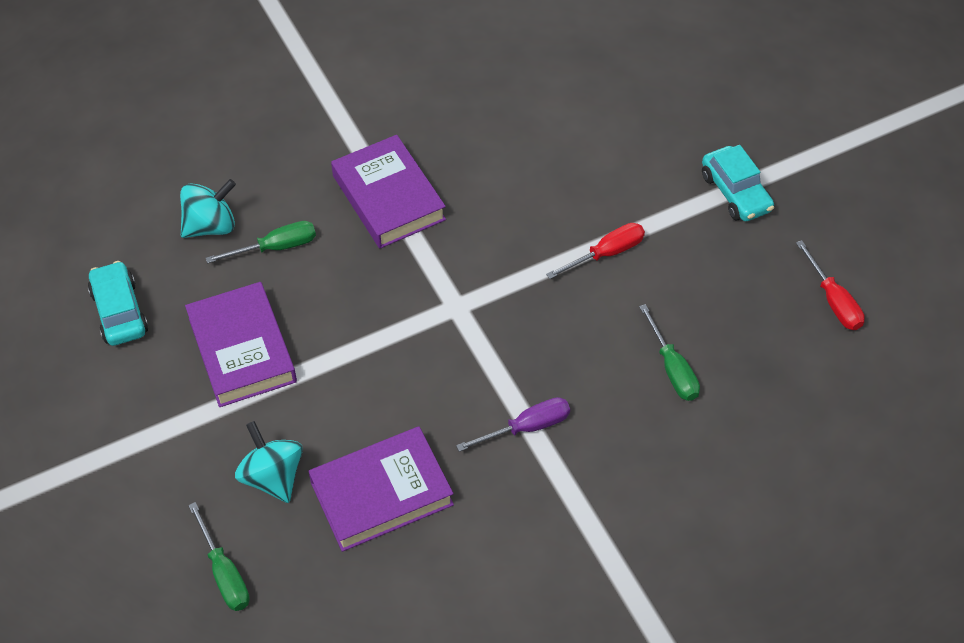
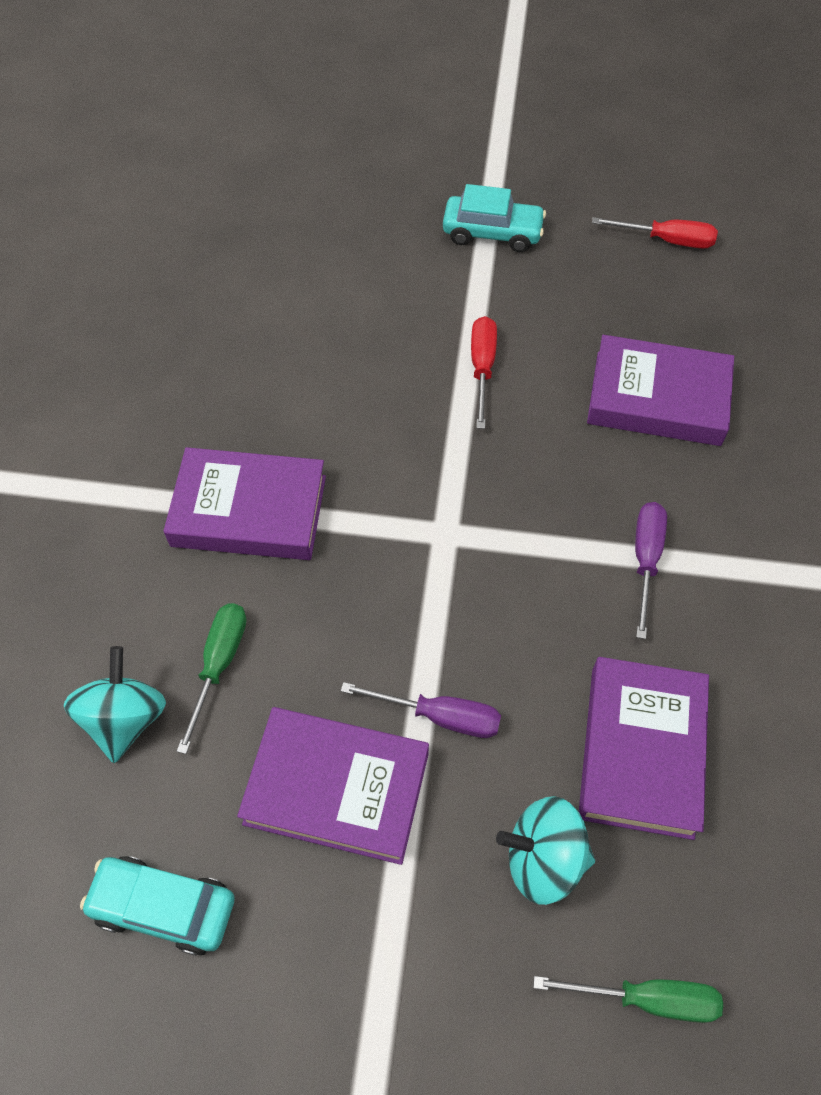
camera: 55 degrees left, 5 degrees up
green screwdriver [639,304,700,401] -> purple book [587,335,734,446]
none -> purple screwdriver [341,682,501,738]

